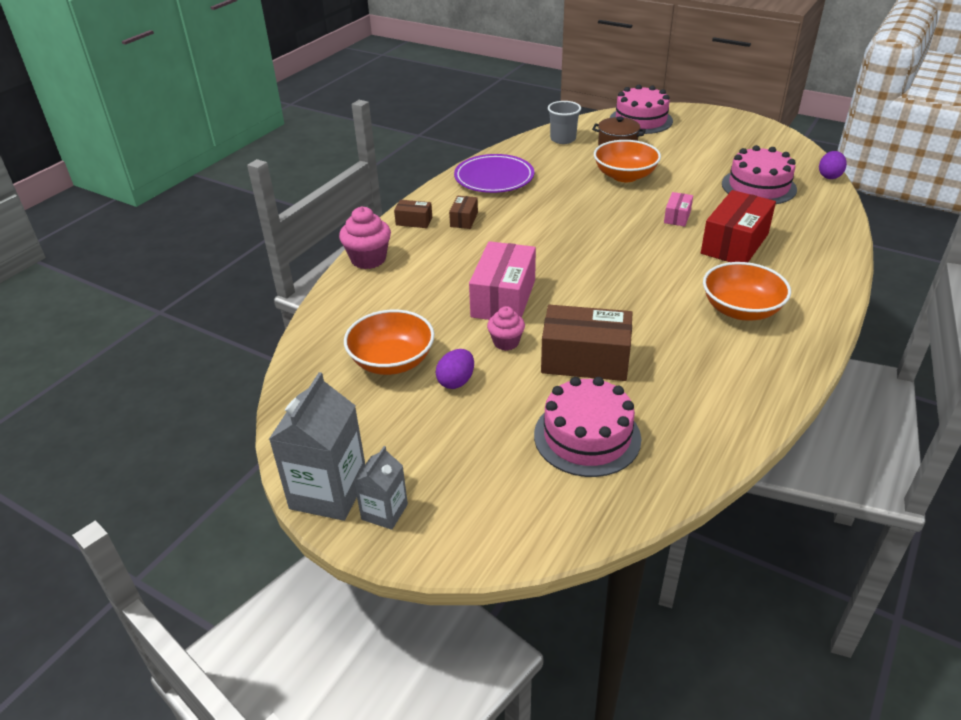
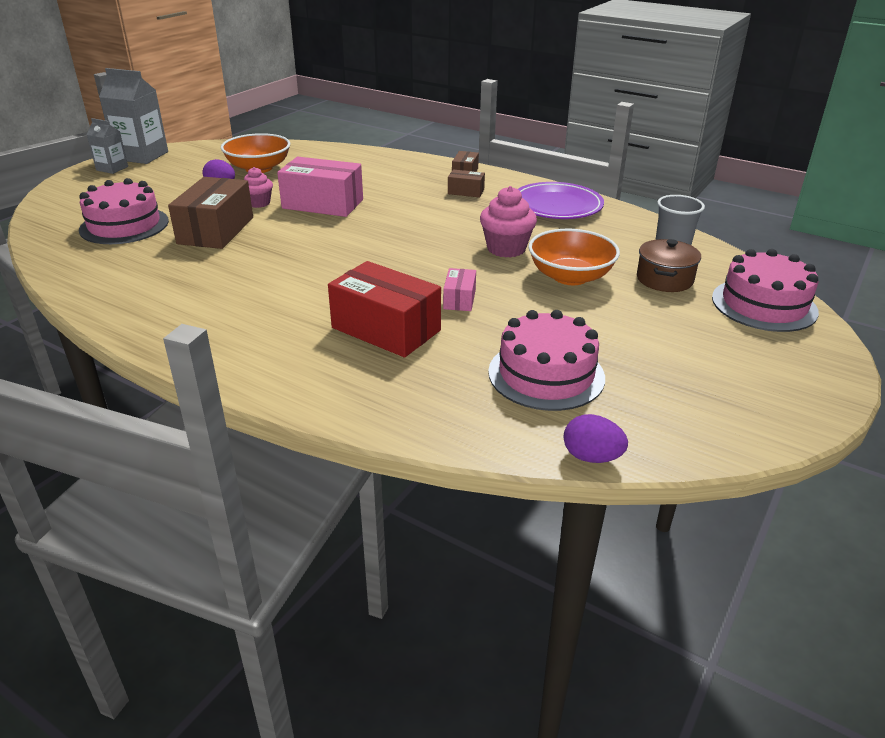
camera: 90 degrees right, 5 degrees down
pink cupcake [339,207,391,269] -> pink cupcake moved to [480,186,537,258]
pink box [664,192,693,226] -> pink box turned 75 degrees clockwise [443,268,476,311]
orange bowl [703,262,791,321] -> none

